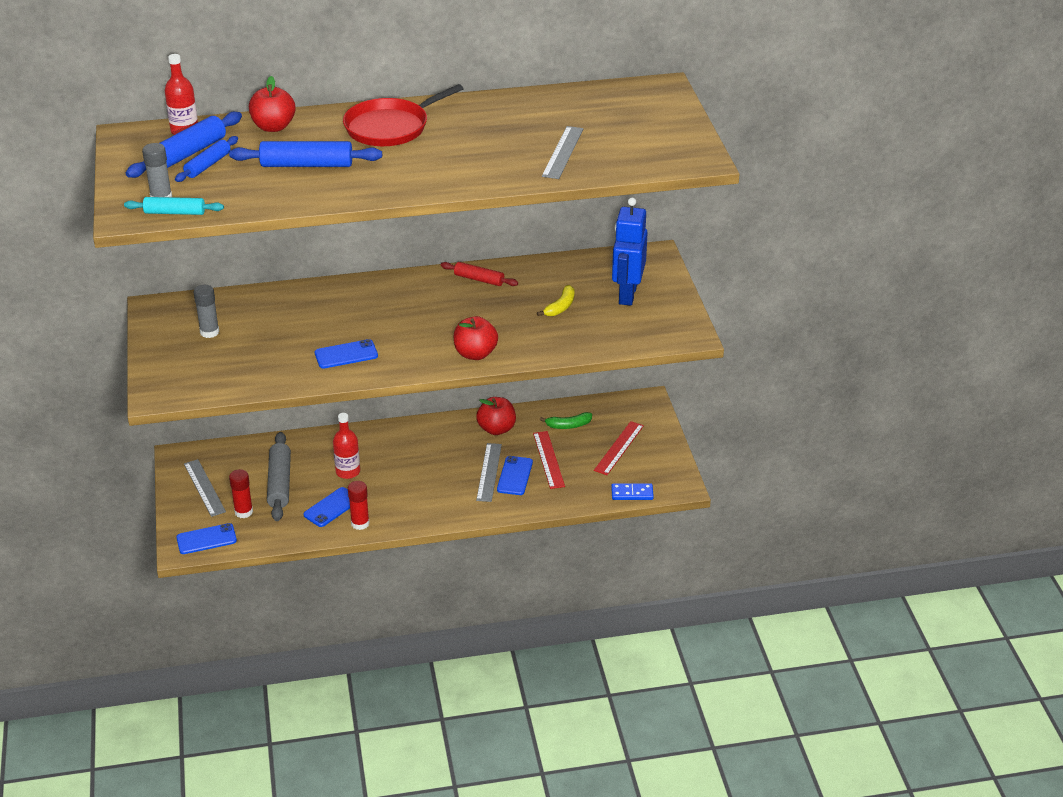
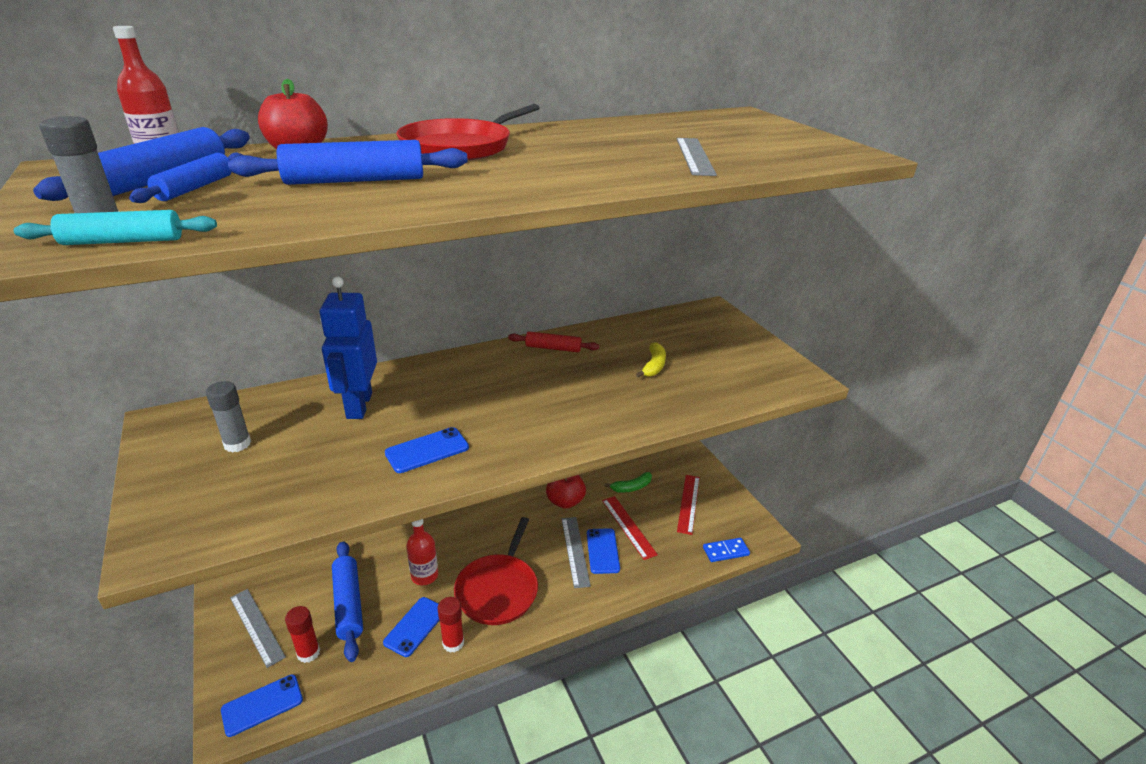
camera: 15 degrees left, 5 degrees down
grey rolling pin [267,432,291,521] -> blue rolling pin [332,541,363,662]
red apple [454,316,498,360] -> none
blue robot [612,197,648,306] -> blue robot moved to [320,276,377,419]
none -> red pan [454,517,538,625]

